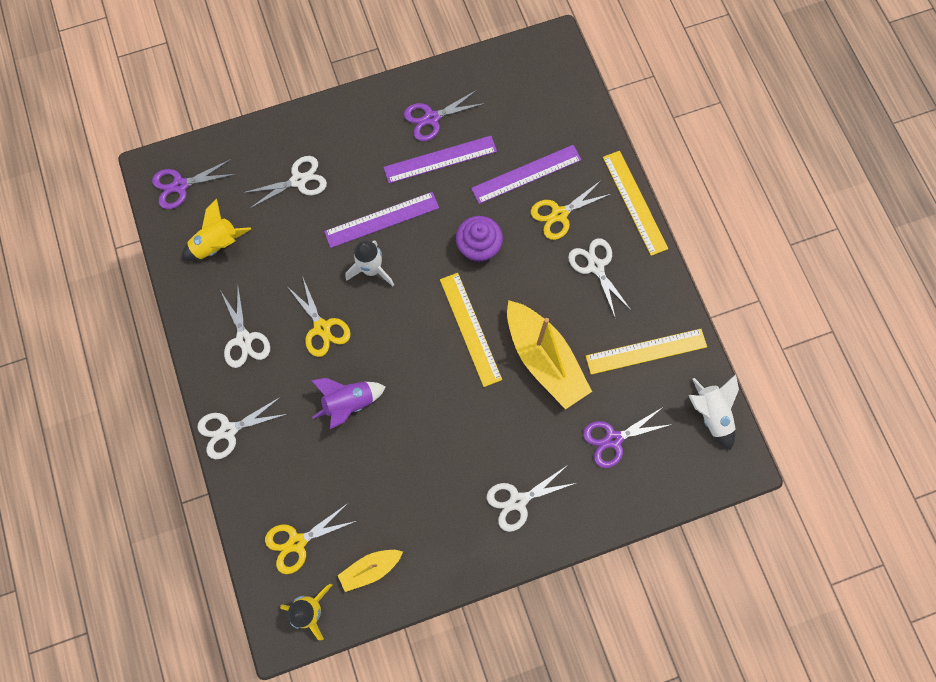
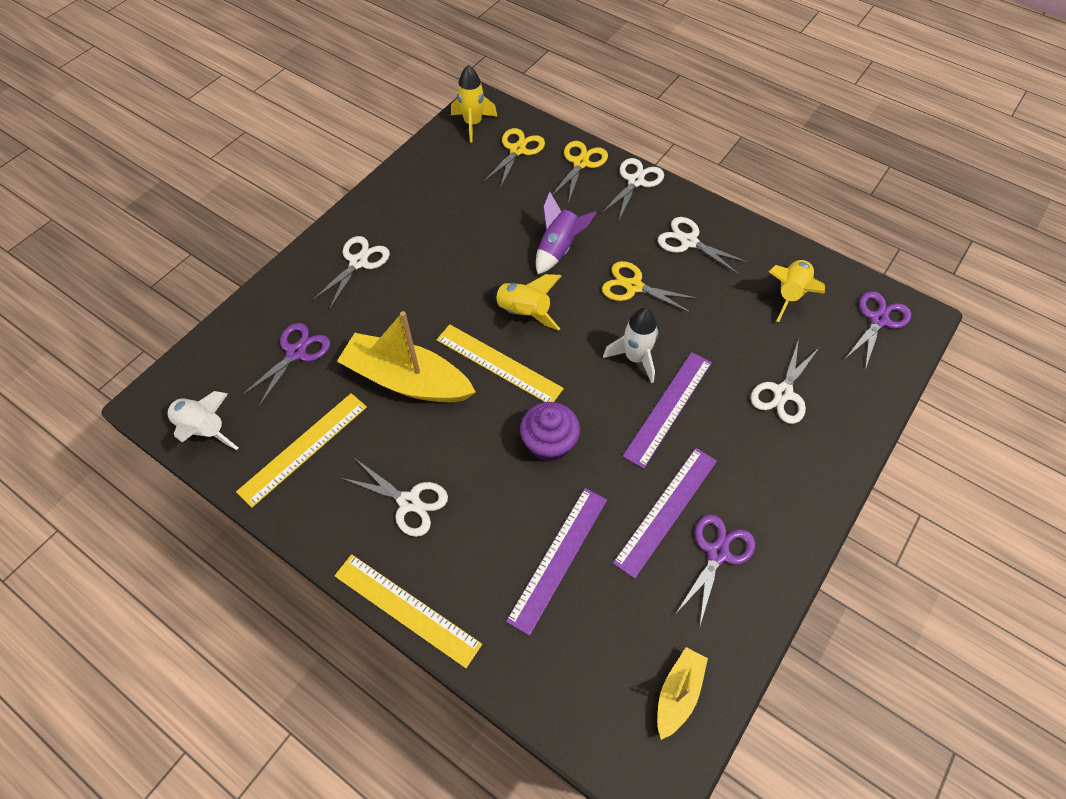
camera: 145 degrees right, 15 degrees down
yellow boat [338,550,403,592] -> yellow boat moved to [657,647,708,740]
yellow scissors [531,181,611,240] -> yellow scissors moved to [552,141,608,203]
none -> yellow rocket [489,274,561,330]

